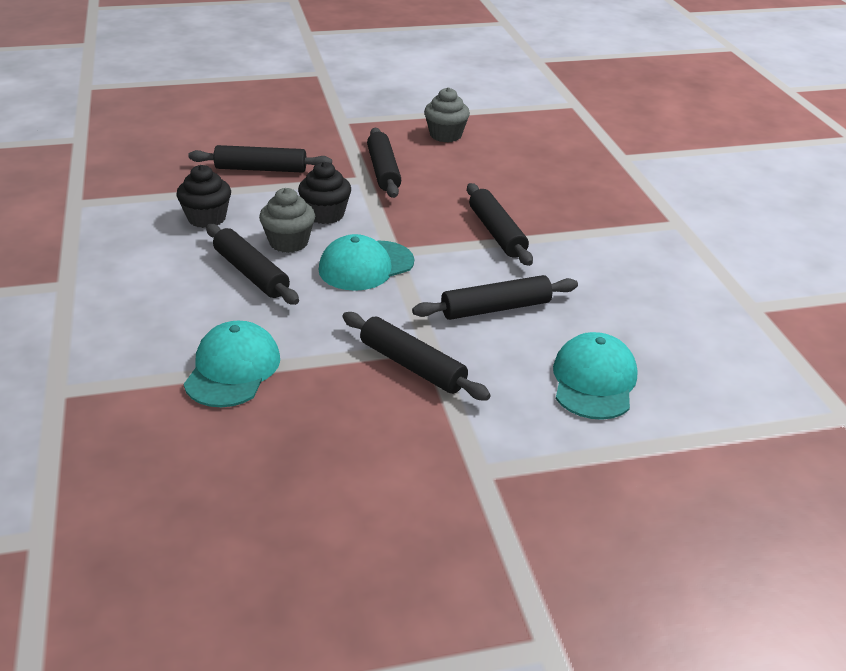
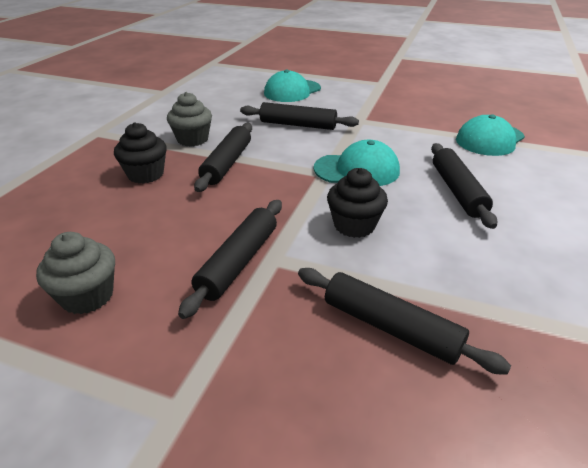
camera: 145 degrees left, 0 degrees up
black cupcake [176,165,231,228] -> black cupcake moved to [114,122,167,184]
grey cupcake [259,188,315,253] -> grey cupcake moved to [167,92,212,146]
black rolling pin [343,312,491,400] -> none

